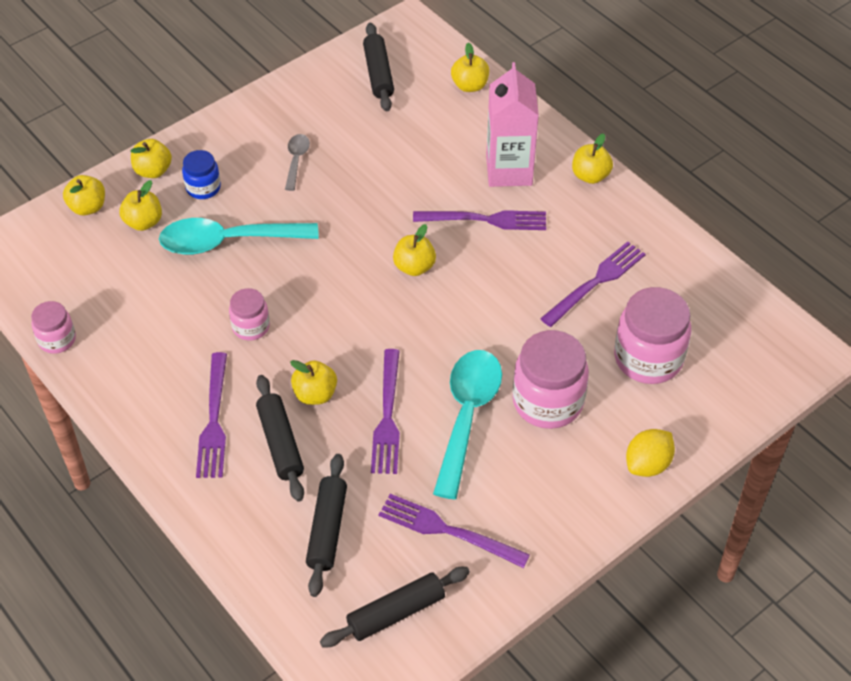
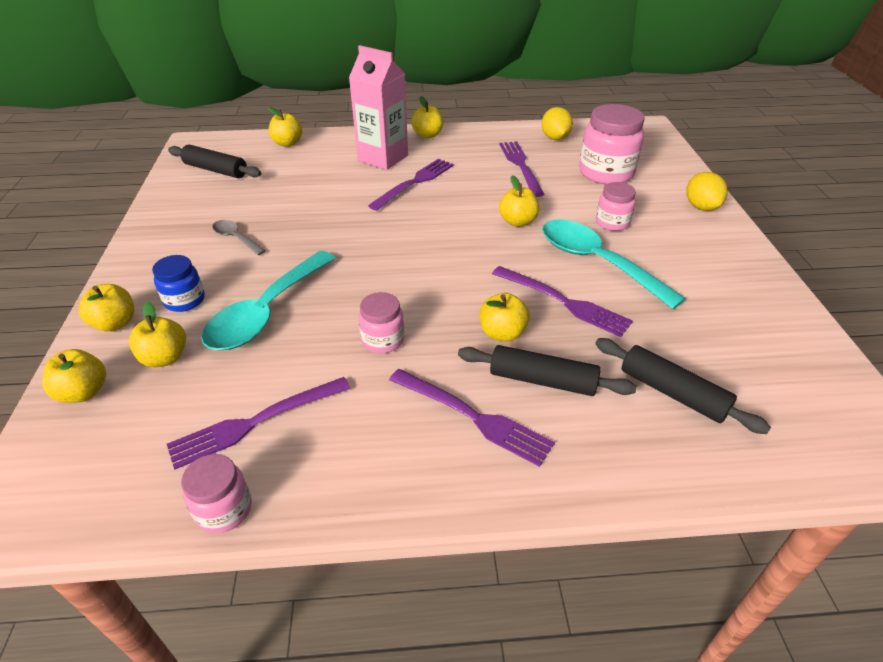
camera: 55 degrees left, 10 degrees down
black rolling pin [320,567,470,647] -> none
purple fork [379,494,530,568] -> purple fork moved to [167,377,351,469]
yellow apple [393,224,436,276] -> yellow apple moved to [499,175,539,227]
pink jar [513,330,589,429] -> pink jar [596,182,636,231], size x0.55
none -> yellow lemon [542,107,573,140]

